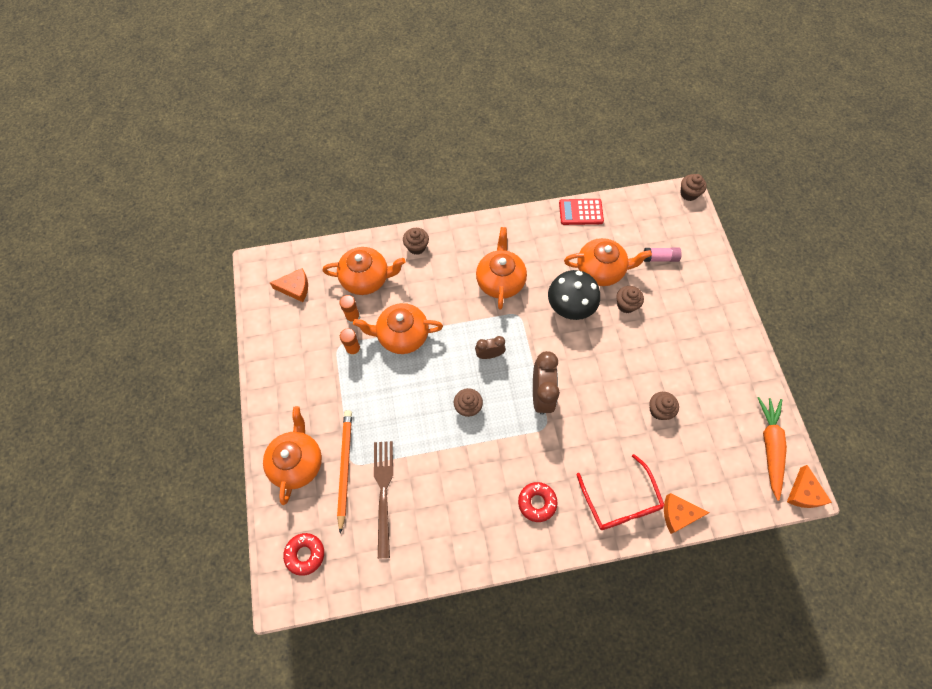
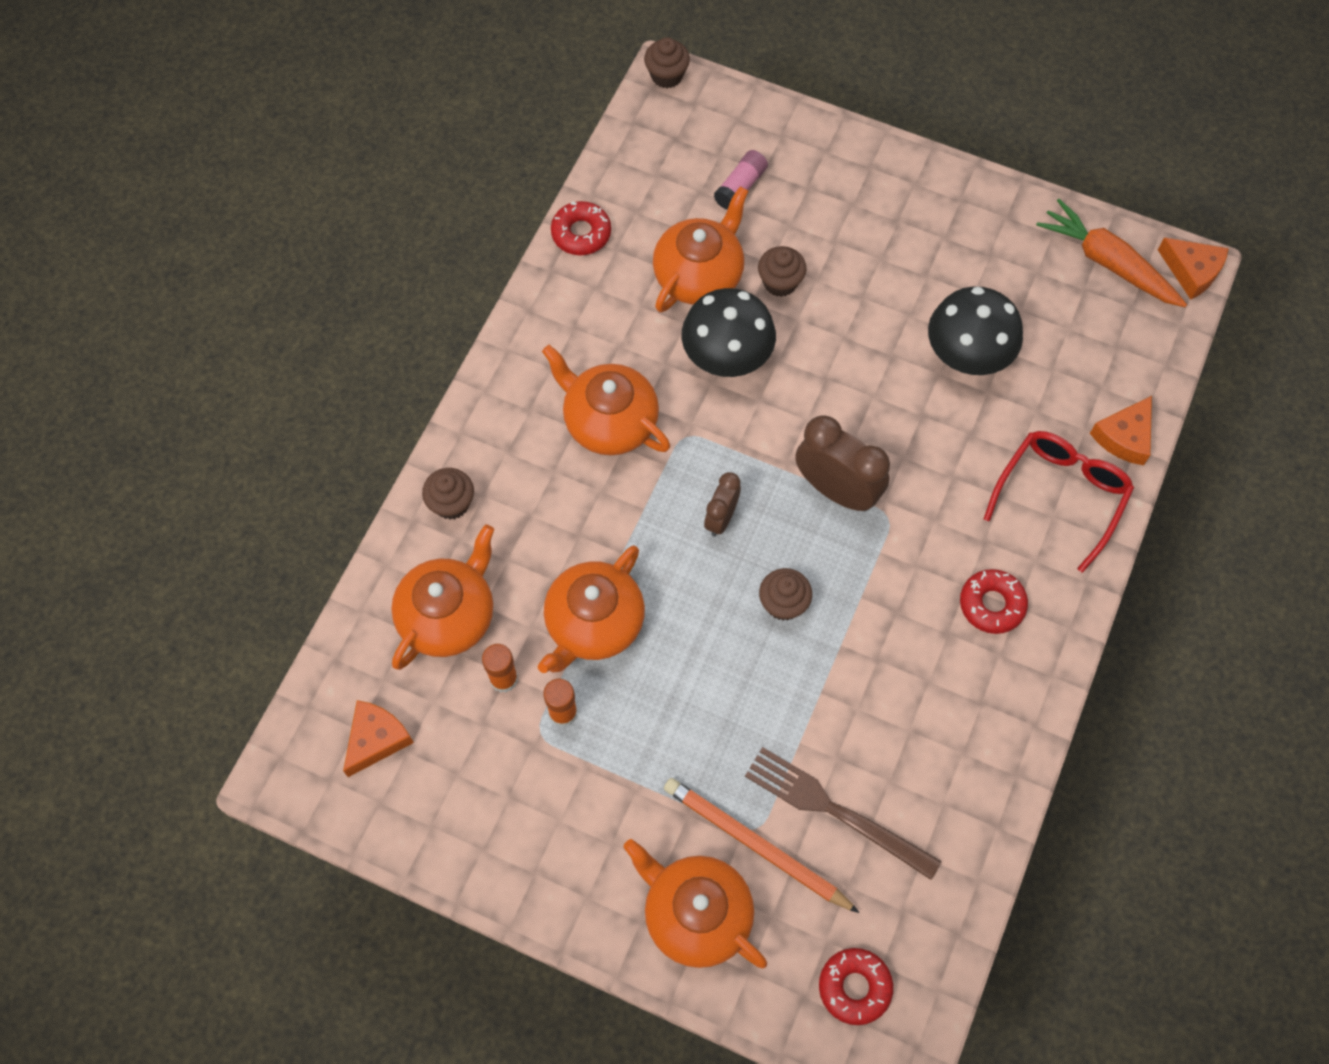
camera: 55 degrees left, 0 degrees up
red calculator [559,199,604,225] -> red donut [551,201,611,255]
red glasses [576,454,665,530] -> red glasses turned 75 degrees counterclockwise [984,431,1134,573]
brown cupcake [649,392,679,420] -> black mushroom [928,286,1023,375]

